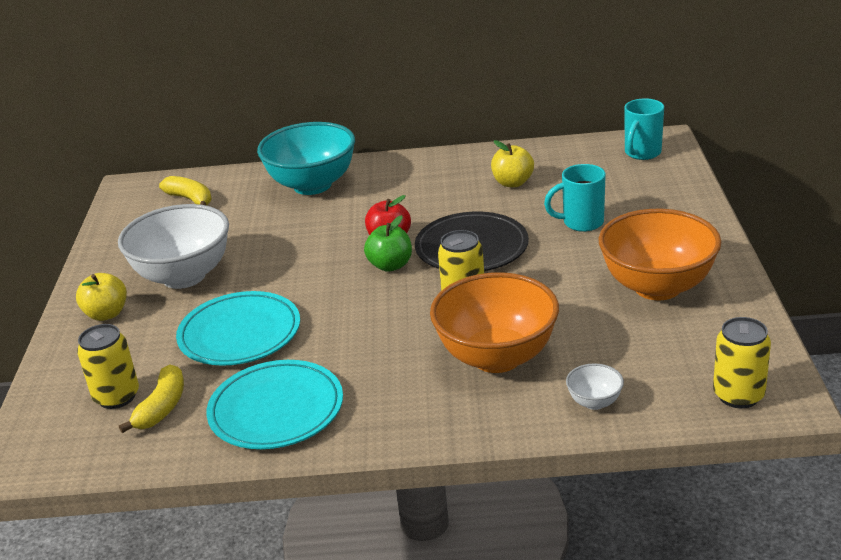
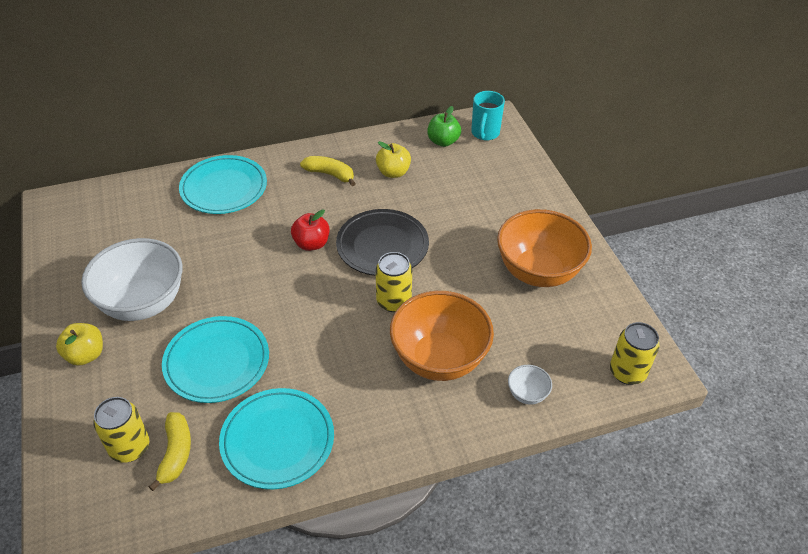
camera: 20 degrees left, 15 degrees up
yellow banana [159,176,212,206] -> yellow banana moved to [300,156,356,186]
turquoise bowl [257,122,355,195] -> turquoise plate [179,155,267,214]
green apple [364,215,412,272] -> green apple moved to [427,106,461,147]
turquoise mug [544,164,606,232] -> none

